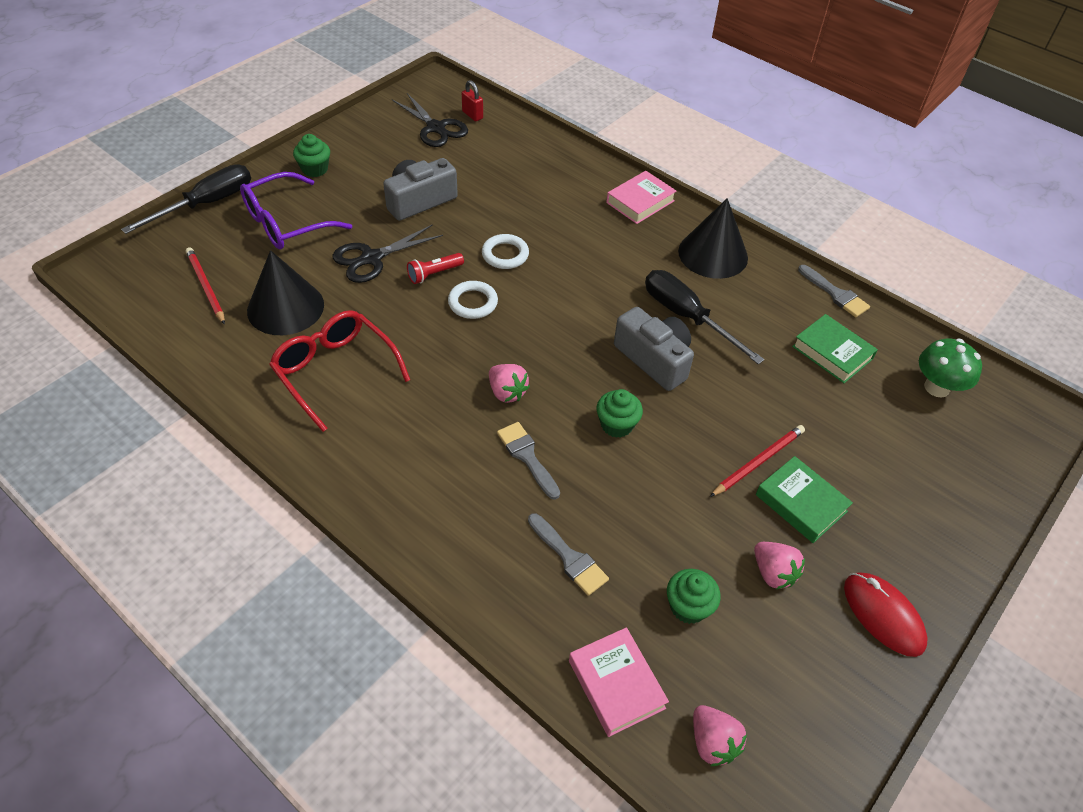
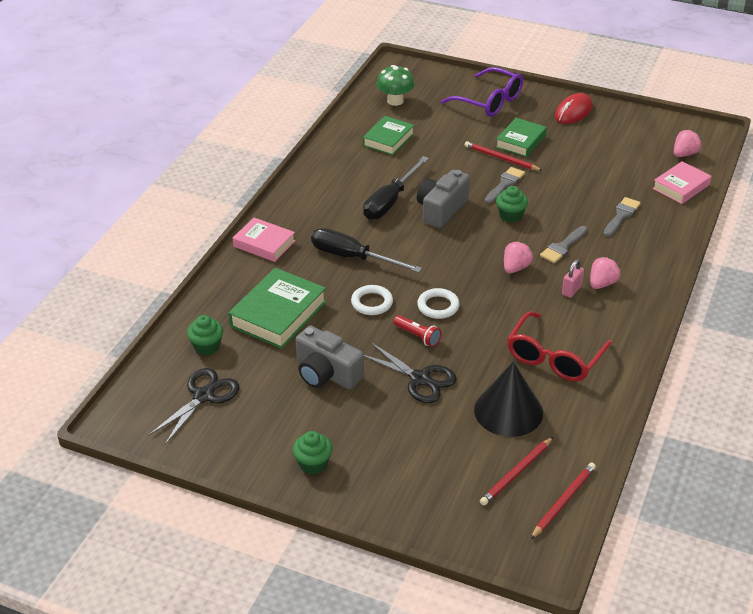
camera: 105 degrees left, 10 degrees down
black screwdriver [121,164,251,234] -> black screwdriver moved to [311,228,422,273]
purple glasses [240,172,352,249] -> purple glasses moved to [441,67,523,117]
red padlock [462,80,483,121] -> none
green cupcake [667,569,721,624] -> green cupcake moved to [187,315,223,355]
black cone [678,198,748,279] -> none
pink strawberry [754,542,805,589] -> pink strawberry moved to [590,257,621,289]
grey brush [798,265,870,317] -> grey brush moved to [485,167,525,204]
none -> green book [228,268,327,349]
none -> red pencil [531,462,596,539]
none -> pink padlock [562,259,584,298]

